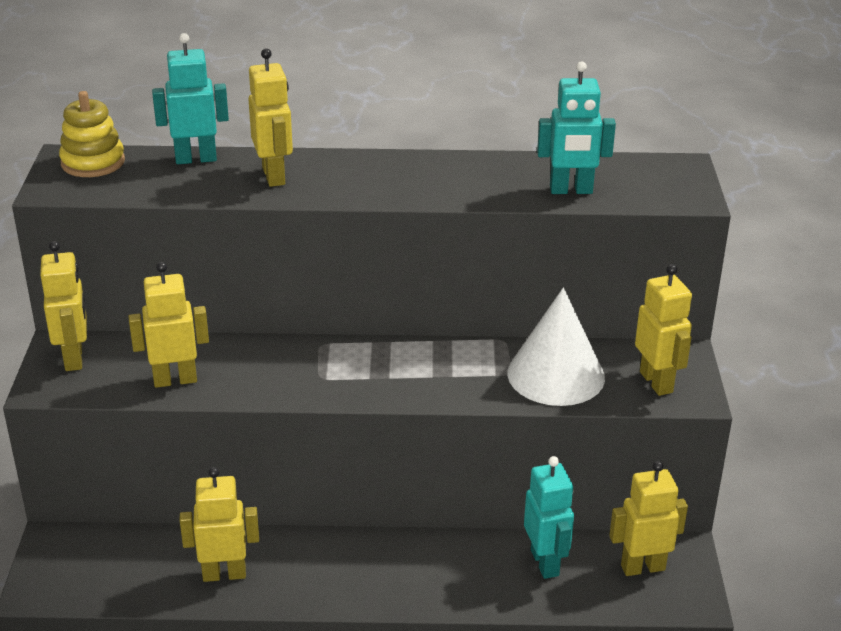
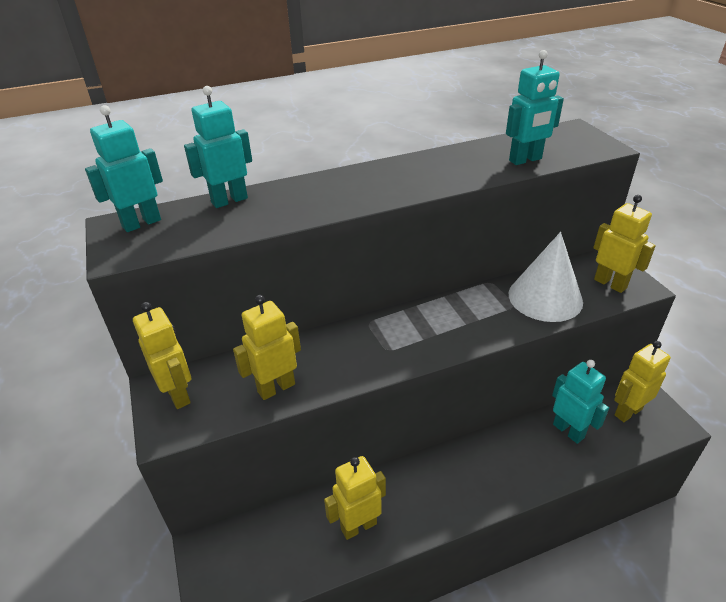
camera: 20 degrees left, 5 degrees up
yellow stacking toy [59,91,125,177] -> turquoise robot [85,105,163,232]
yellow robot [249,48,293,187] -> none

